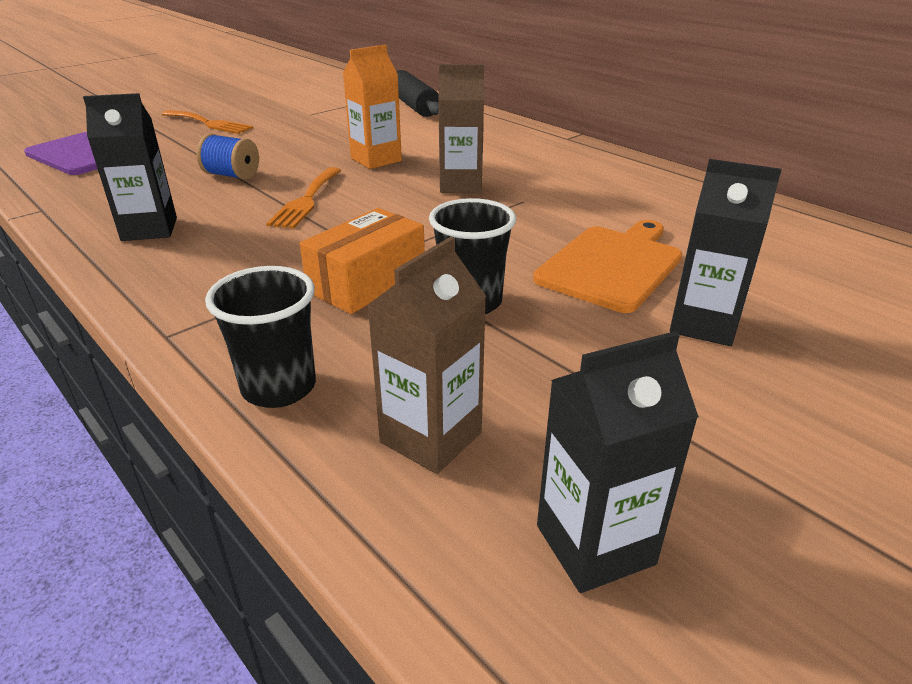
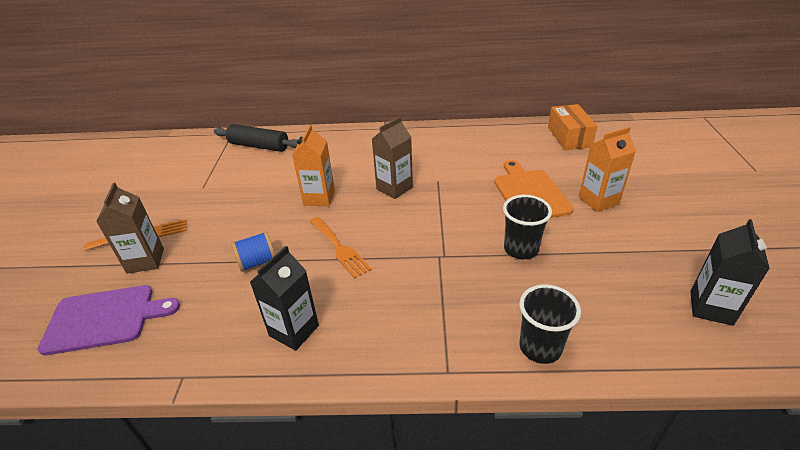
camera: 45 degrees left, 5 degrees up
orange box [300,208,425,314] -> orange box moved to [548,104,597,150]
brown carton [367,237,486,474] -> brown carton moved to [96,183,164,274]
black carton [670,159,782,346] -> orange carton [579,127,636,212]

